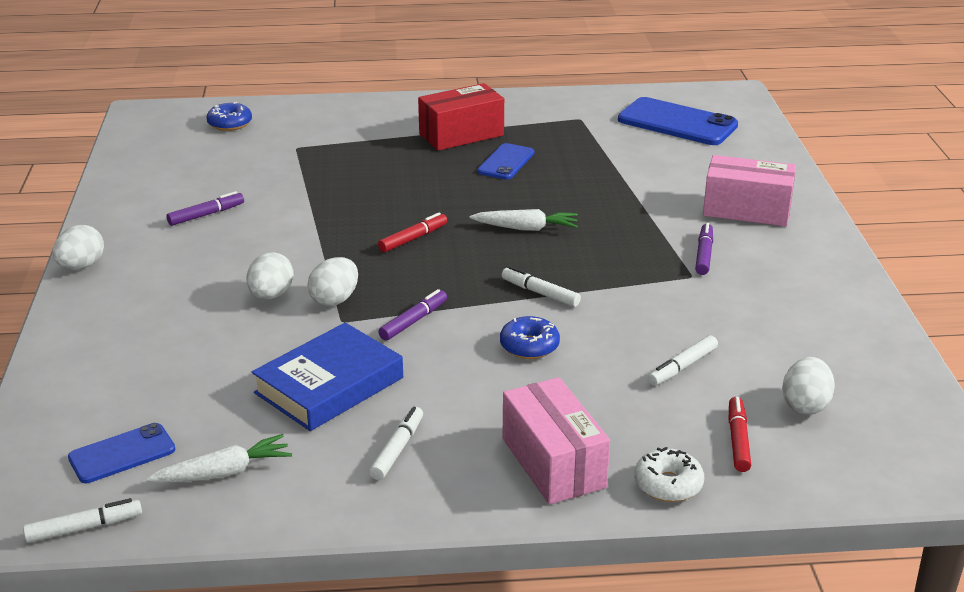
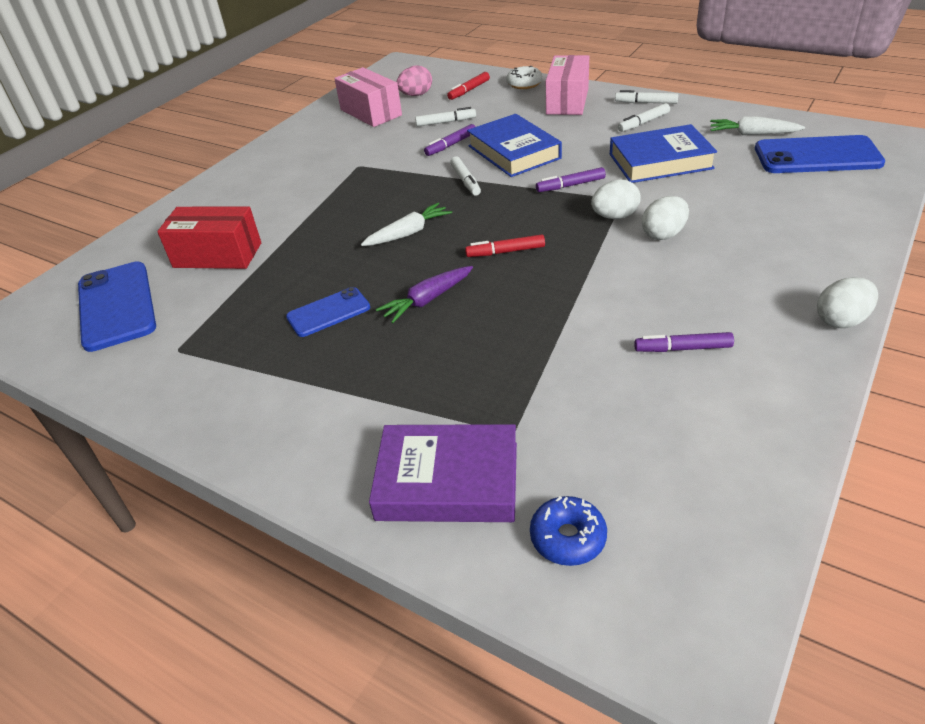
camera: 140 degrees left, 10 degrees up
white marker [23,498,142,543] -> white marker moved to [615,90,678,104]
blue phone [68,423,175,483] -> blue phone [755,135,885,173], size x1.71
red box [418,83,504,151] -> red box moved to [157,207,261,269]
white carrot [470,209,578,231] -> white carrot turned 105 degrees clockwise [361,202,452,246]
blue donut [500,316,560,359] -> blue book [467,114,562,177]
purple marker [695,223,713,275] -> purple marker moved to [424,124,475,156]
pink box [703,155,796,226] -> pink box moved to [334,67,402,127]
white egg [782,357,835,415] -> pink egg [397,65,432,96]
none -> purple book [369,424,517,522]
none -> purple carrot [376,266,473,323]

